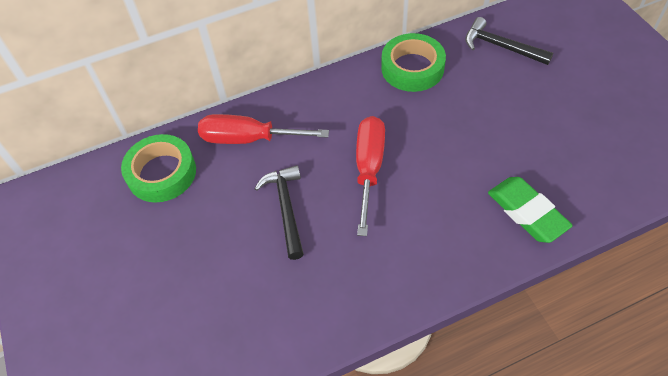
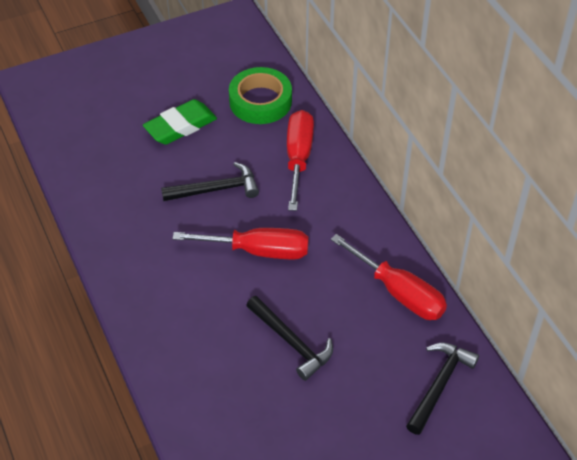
camera: 85 degrees right, 5 degrees down
green tape [381,33,446,92] -> red screwdriver [331,234,447,320]
green eraser [488,177,573,243] -> green eraser moved to [143,99,217,145]
none -> black hammer [246,296,333,381]

